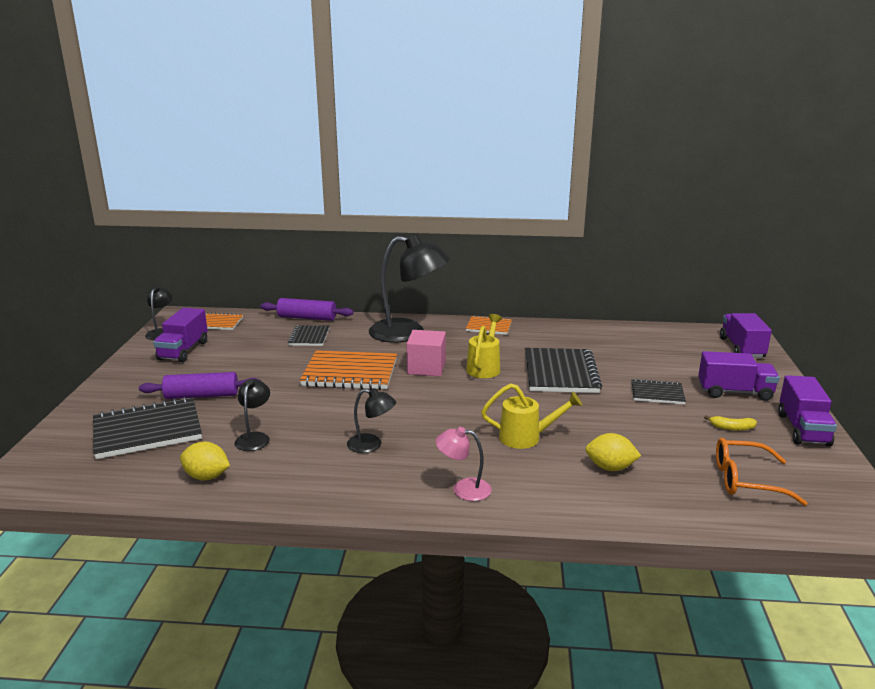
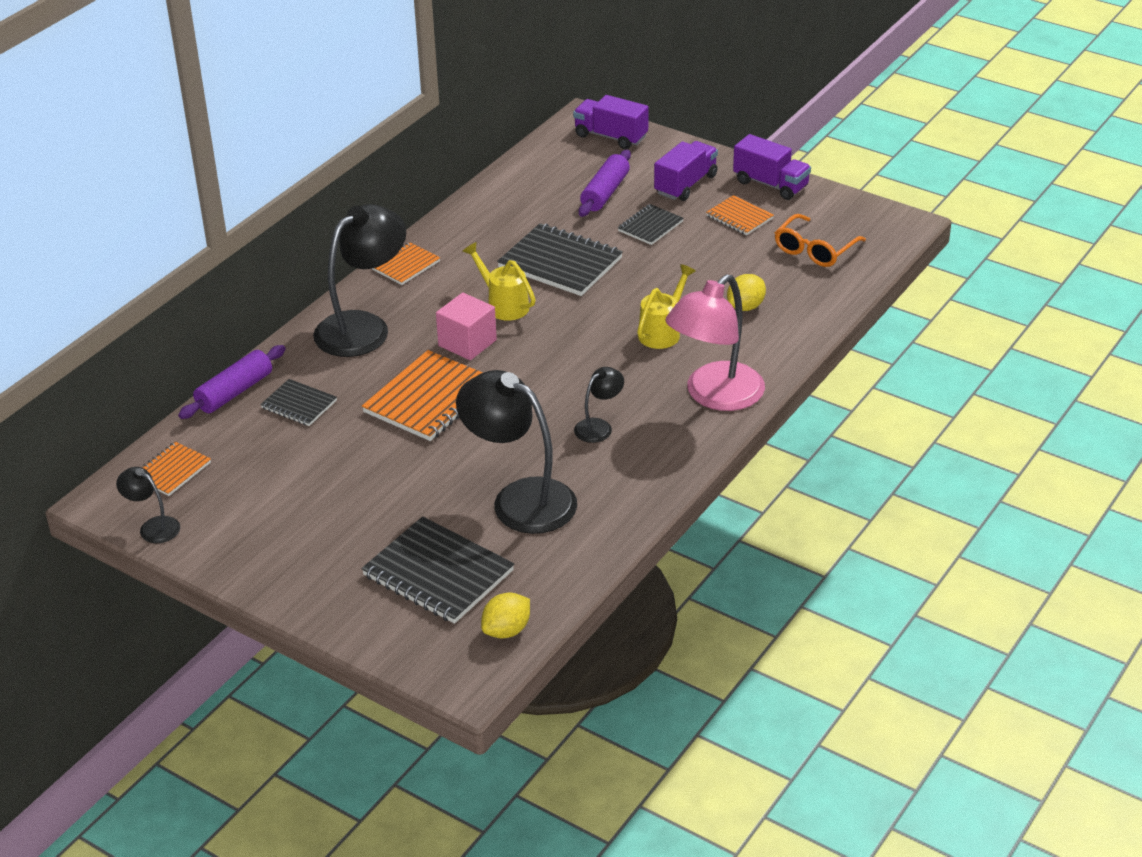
camera: 60 degrees left, 15 degrees up
black notebook [93,397,202,459] -> black notebook turned 60 degrees counterclockwise [361,516,514,624]
purple rolling pin [139,372,261,399] -> purple rolling pin moved to [579,150,631,217]
purple truck [153,308,208,362] -> none
yellow lemon [180,442,230,480] -> yellow lemon moved to [481,593,530,639]
black lamp [234,379,270,451] -> black lamp [456,370,577,534], size x2.10
pink lamp [435,427,492,501] -> pink lamp [665,275,765,411], size x2.10
yellow banana [704,415,757,431] -> orange notebook [706,195,774,235]

